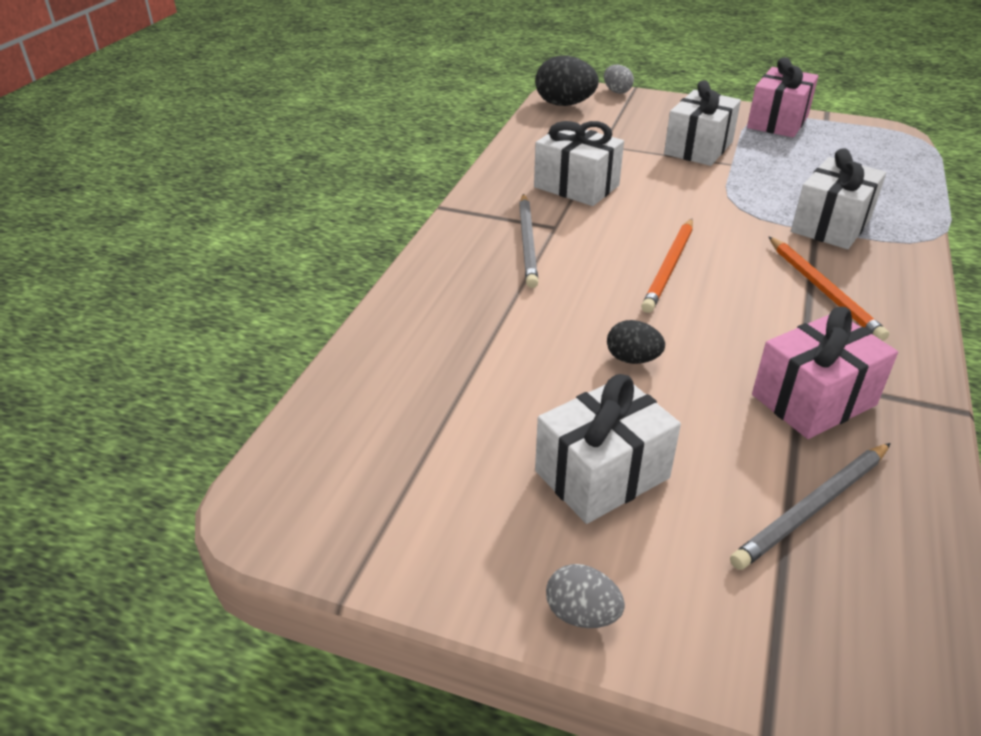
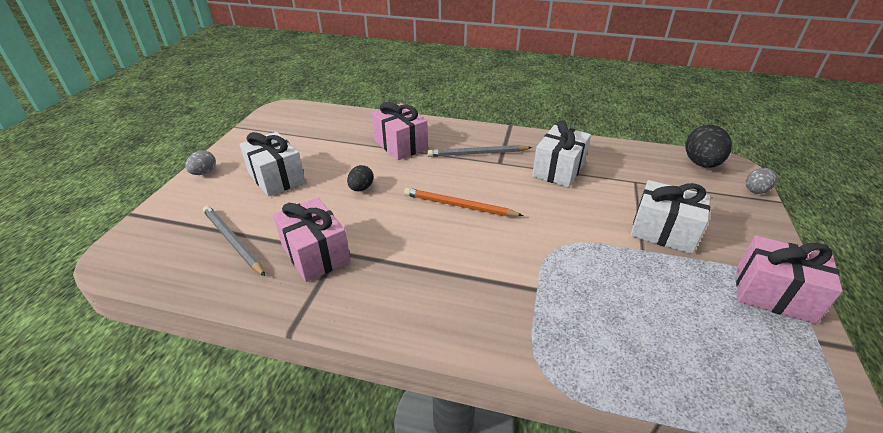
camera: 85 degrees right, 0 degrees up
orange pencil [769,237,889,341] -> none
white gift [791,148,886,249] -> none
none -> pink gift [372,102,428,160]

